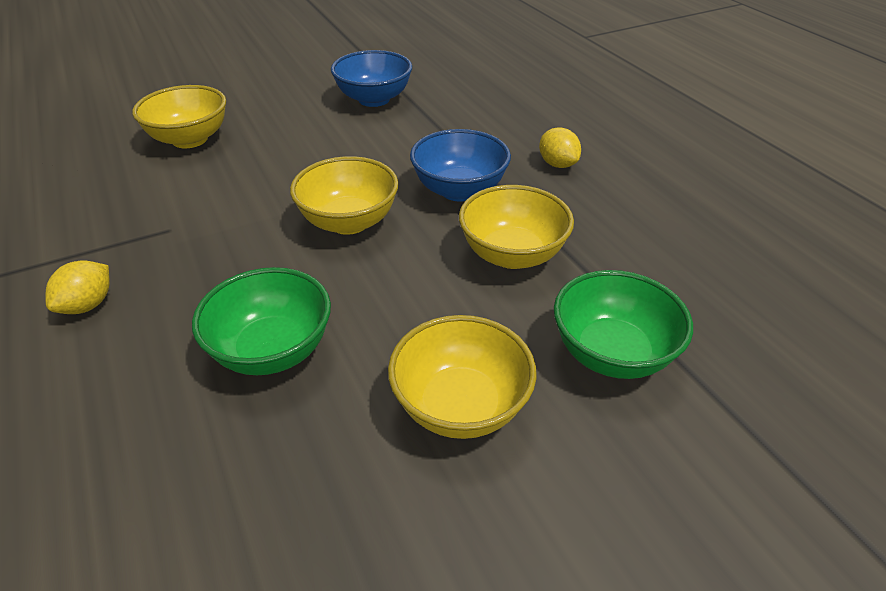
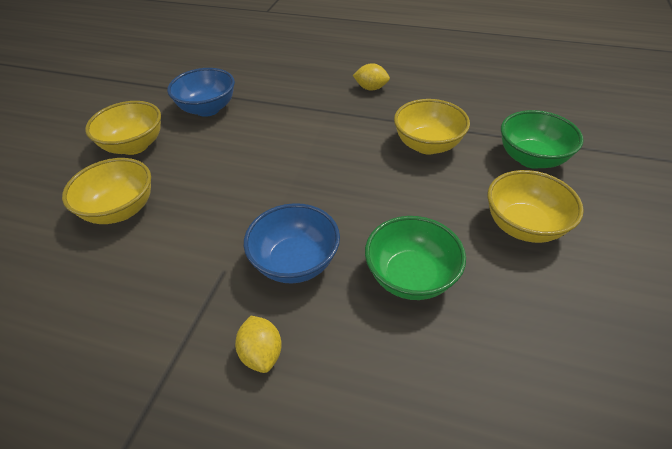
camera: 45 degrees left, 5 degrees up
yellow bowl [290,156,398,235] -> yellow bowl moved to [85,101,161,155]
blue bowl [410,129,511,202] -> blue bowl moved to [244,203,340,283]

